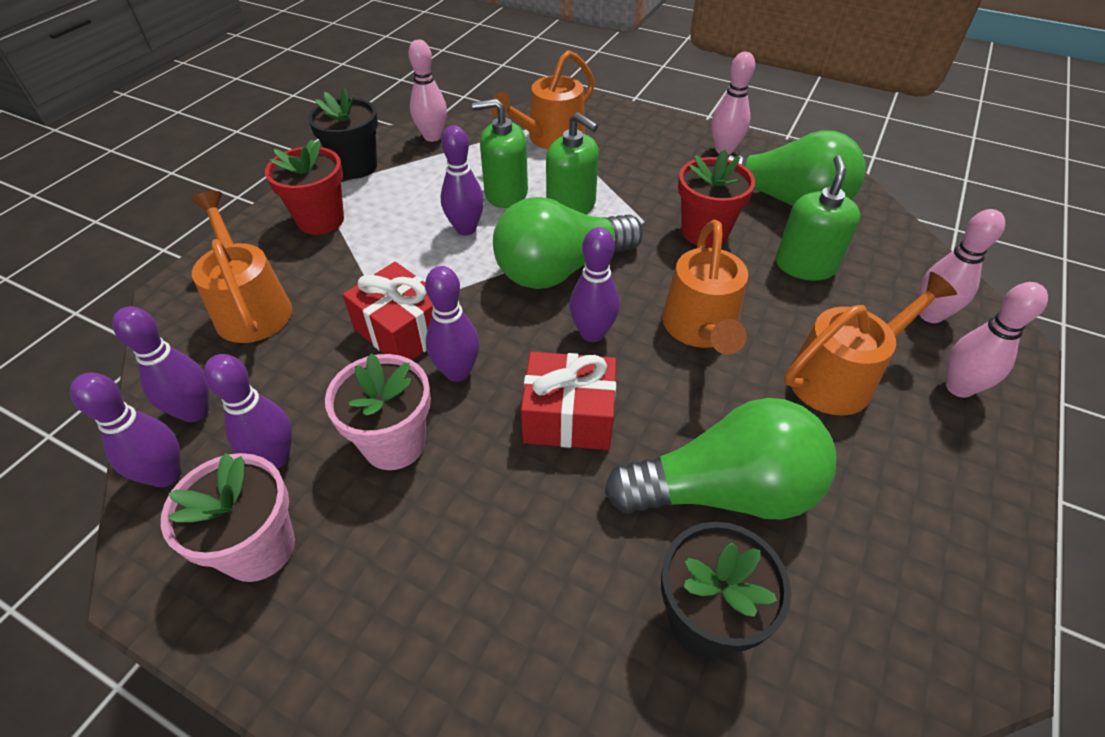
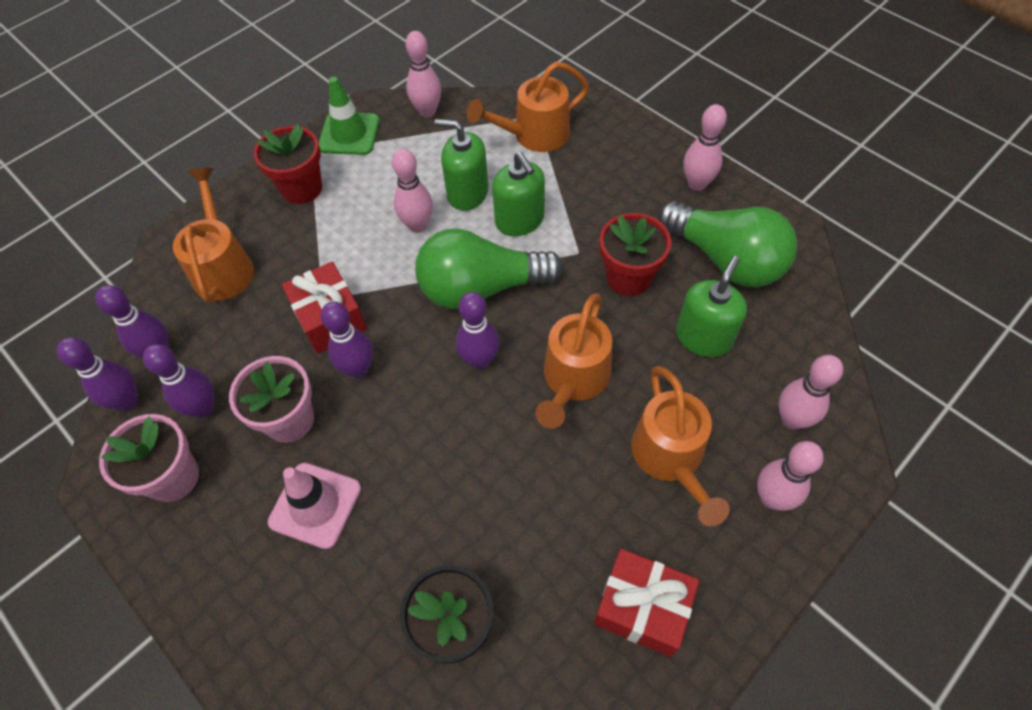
camera: 20 degrees right, 10 degrees up
black flower pot [308,88,378,179] -> green traffic cone [319,77,380,155]
purple bowling pin [441,126,484,235] -> pink bowling pin [392,149,433,233]
red gift [521,352,616,450] -> red gift moved to [594,549,699,657]
green light bulb [605,398,836,520] -> none
orange watering can [784,272,957,416] -> orange watering can turned 90 degrees clockwise [631,366,730,526]
none -> pink traffic cone [268,463,361,549]

